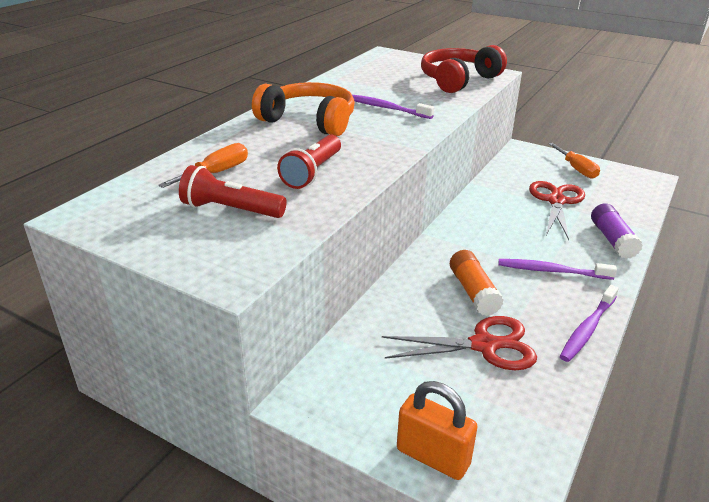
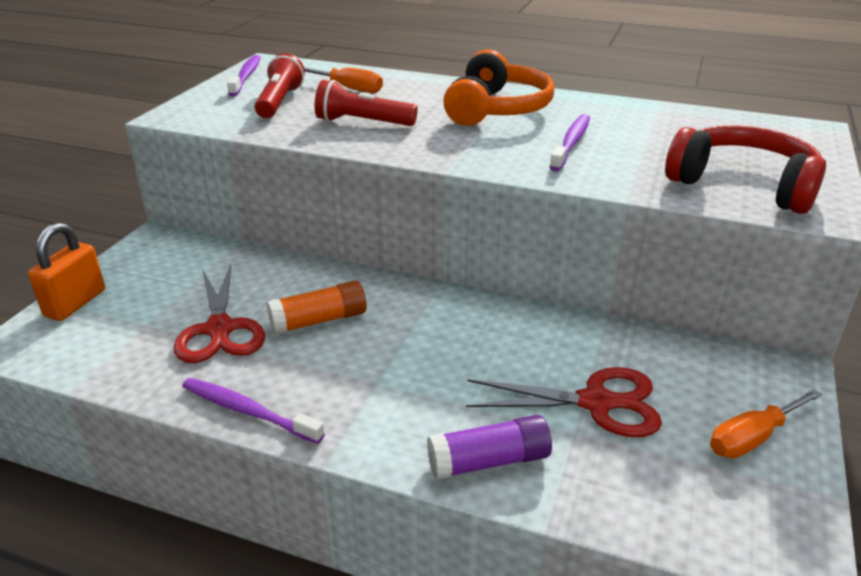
camera: 80 degrees right, 0 degrees up
purple toothbrush [498,259,617,280] -> purple toothbrush moved to [227,55,261,96]

